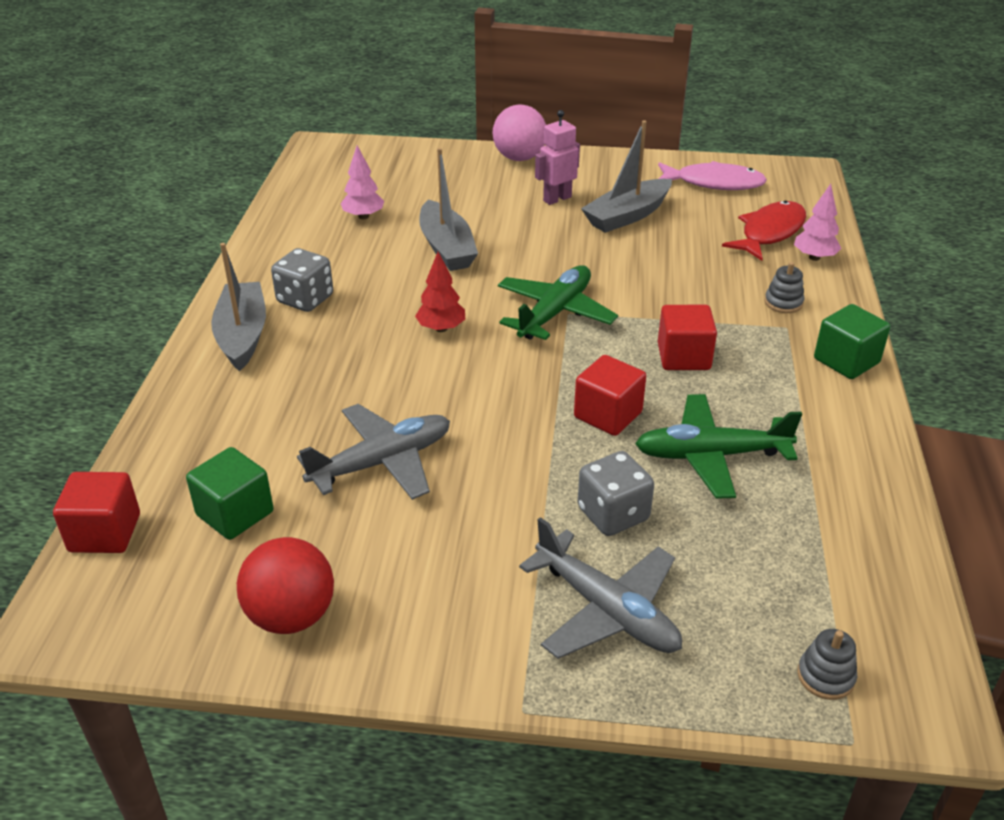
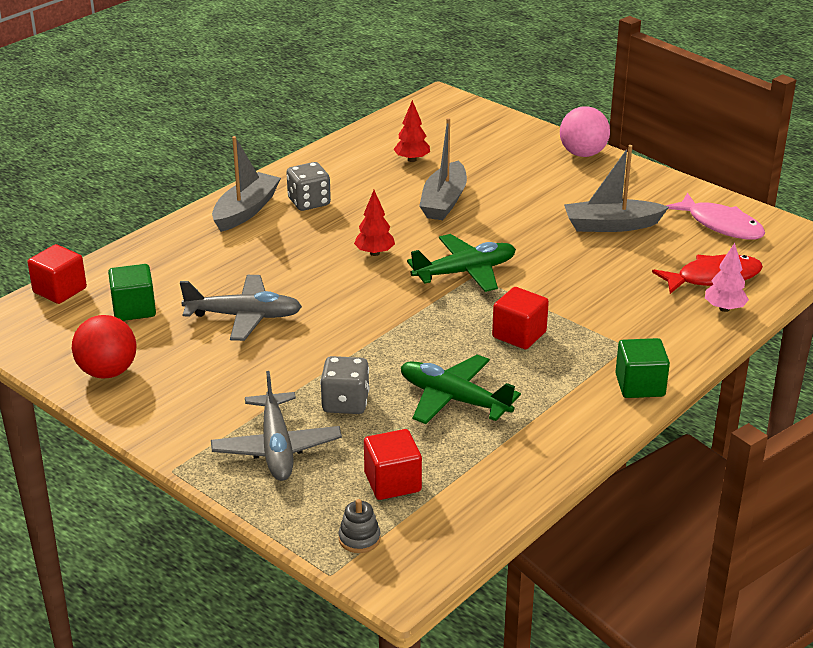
camera: 35 degrees right, 5 degrees down
pink tree [341,146,384,219] -> red tree [393,100,430,162]
pink robot [535,110,580,205] -> none
red cube [574,355,646,436] -> red cube moved to [364,429,422,500]
grey stacking toy [765,262,804,313] -> none

